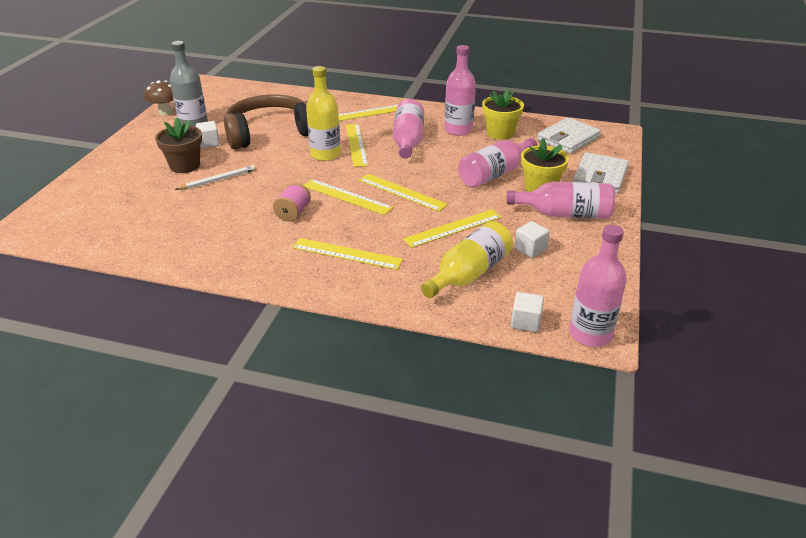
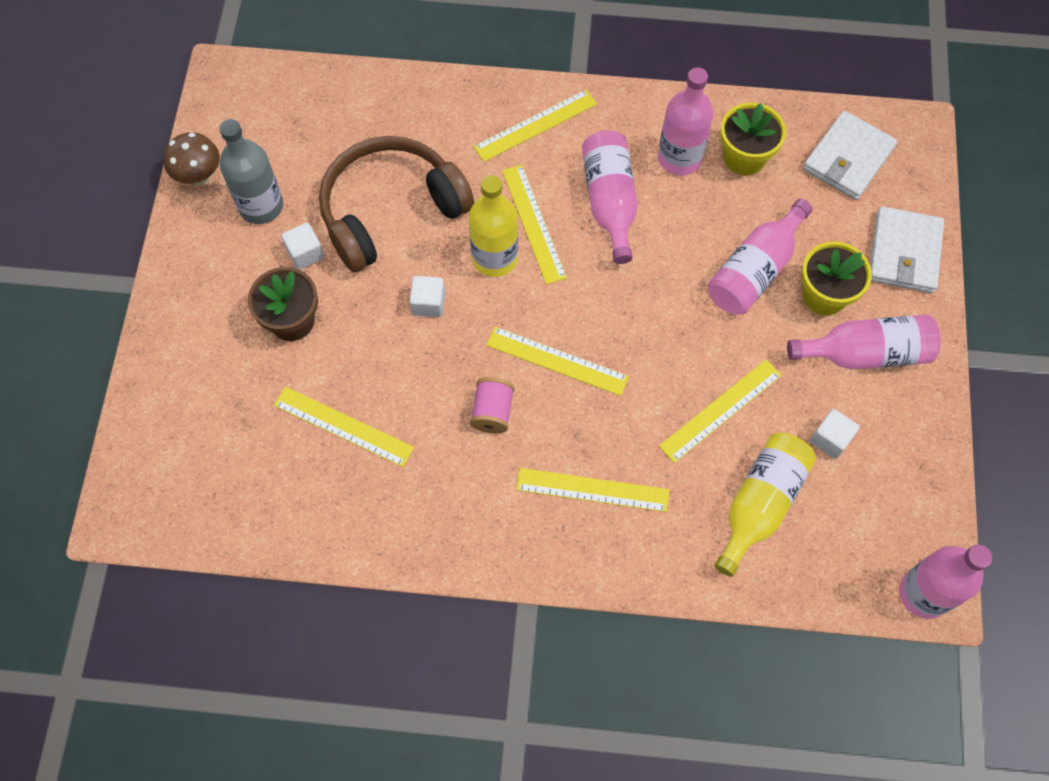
camera: 10 degrees left, 30 degrees up
white pencil [175,165,256,190] -> none
yellow ruler [359,174,448,212] -> yellow ruler moved to [274,386,414,467]
white cube [511,292,544,332] -> white cube moved to [409,276,445,317]

